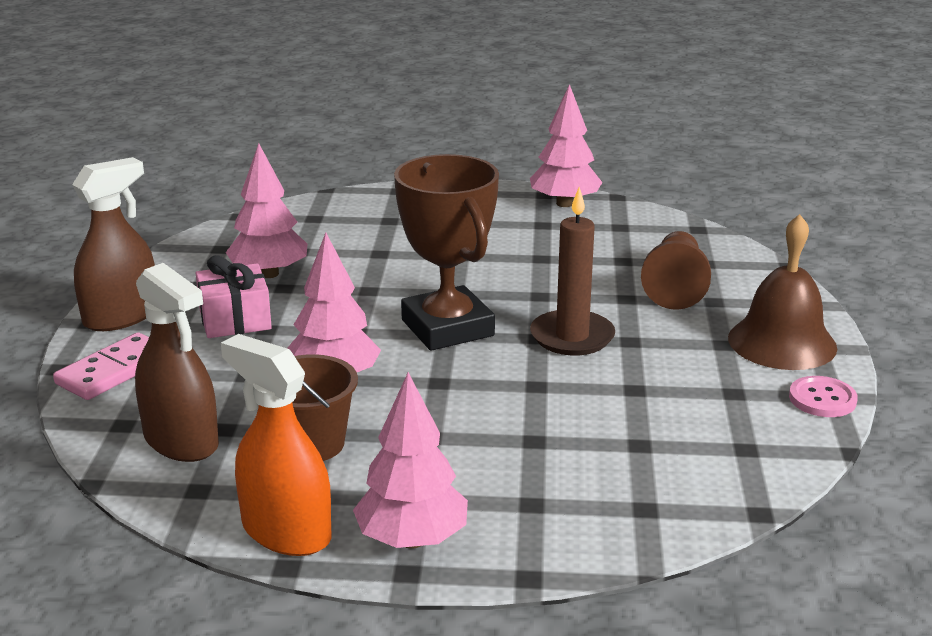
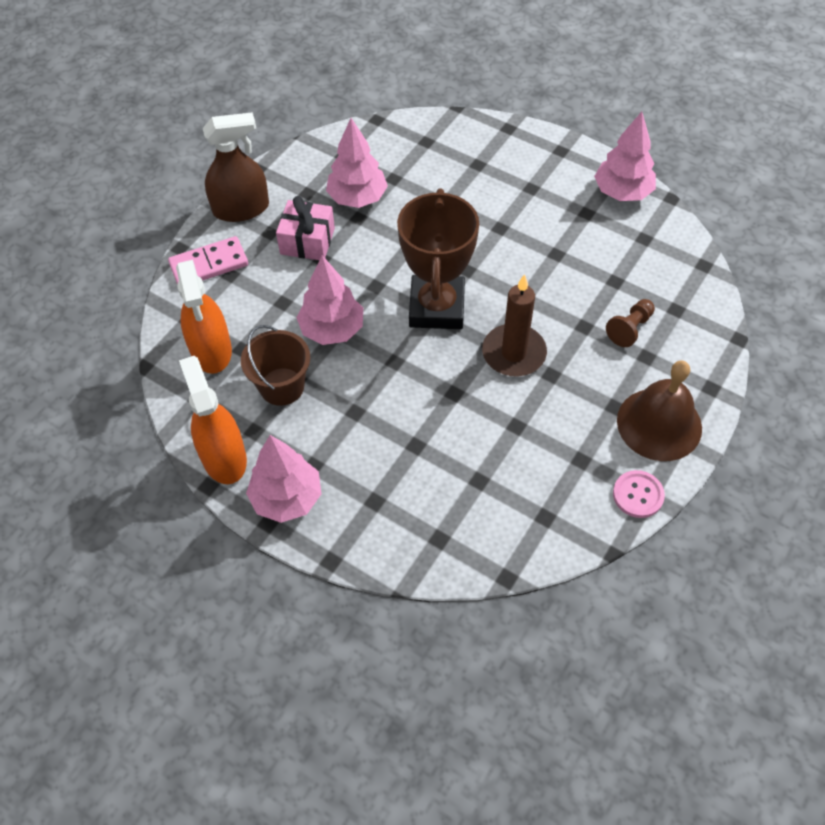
camera: 30 degrees right, 30 degrees up
brown spray bottle [135,263,219,462] -> orange spray bottle [176,260,232,374]
brown pawn [641,231,711,310] -> brown pawn [606,299,655,347], size x0.62

